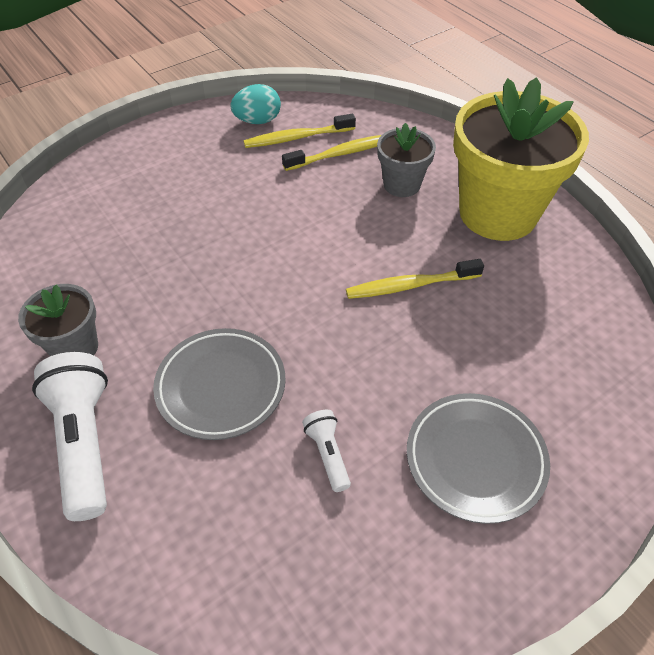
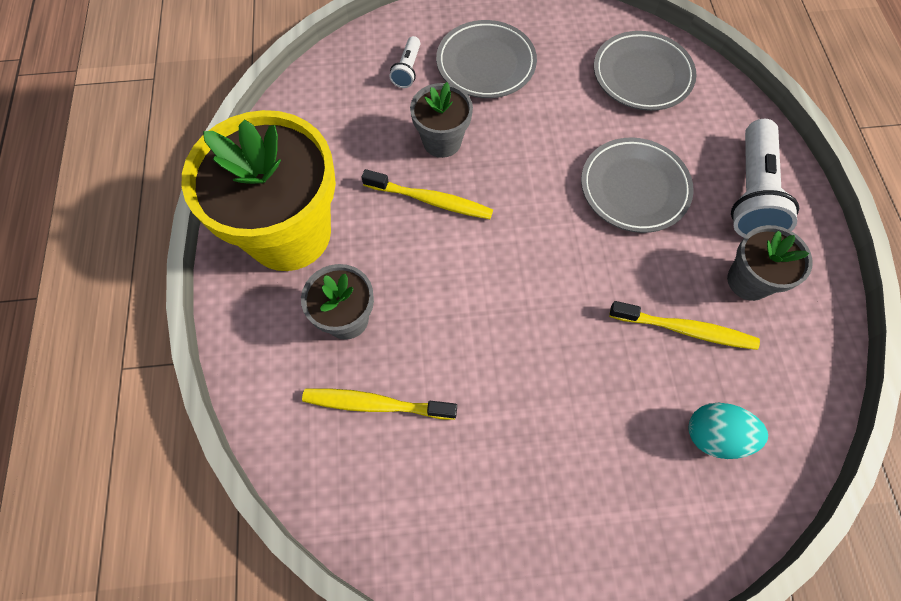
camera: 150 degrees left, 15 degrees up
turquoise egg [230,84,281,124] -> turquoise egg moved to [689,403,768,459]
yellow toothbrush [243,114,356,148] -> yellow toothbrush moved to [609,301,760,350]
white flashlight [302,410,351,492] -> white flashlight moved to [389,36,420,88]
none -> grey flower pot [410,82,473,158]
none -> grey plate [594,31,696,111]

